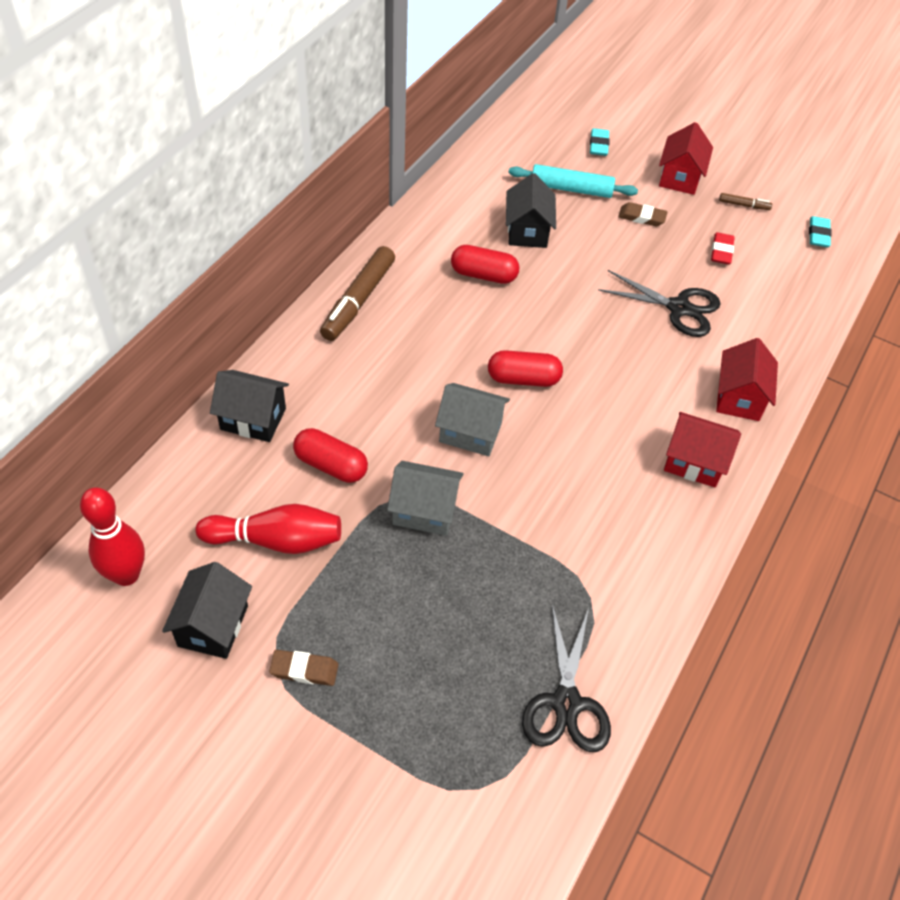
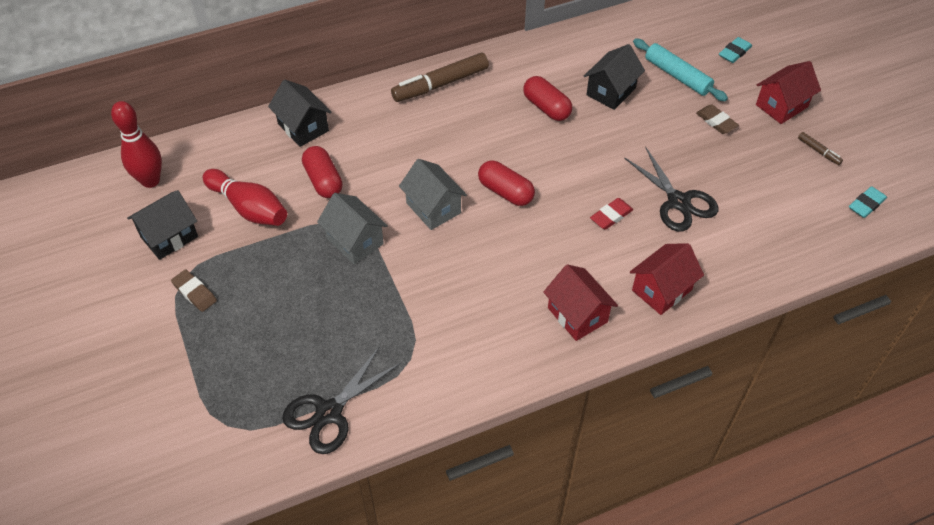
camera: 40 degrees right, 0 degrees up
red eraser [711,232,735,265] -> red eraser moved to [590,198,633,230]

